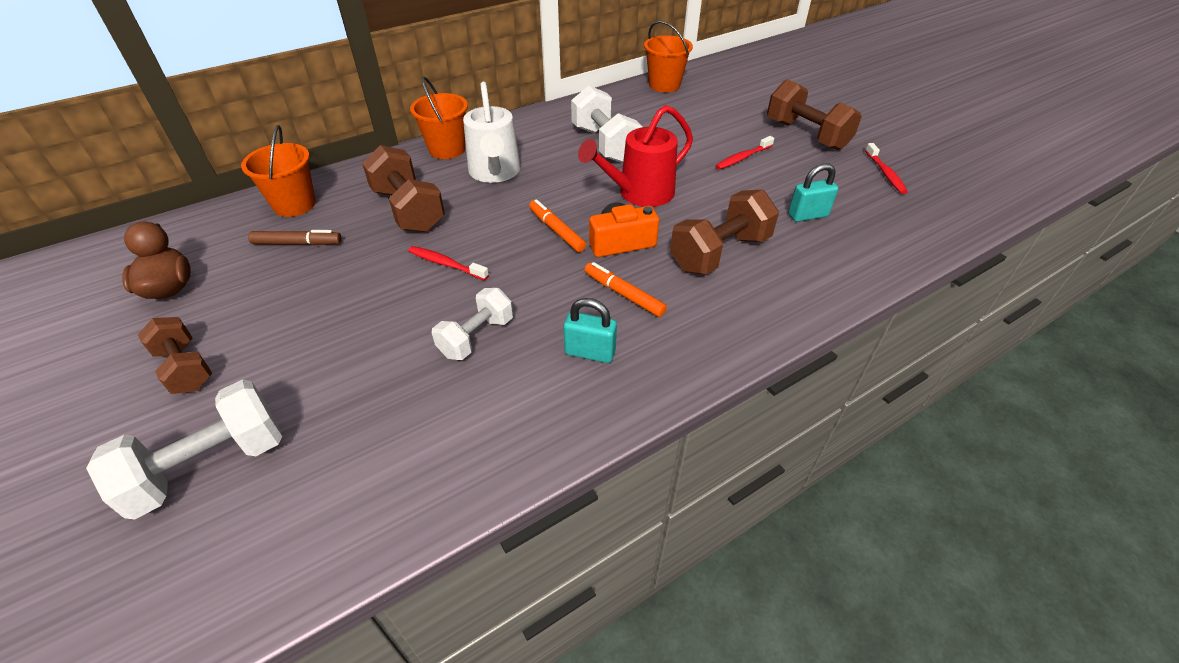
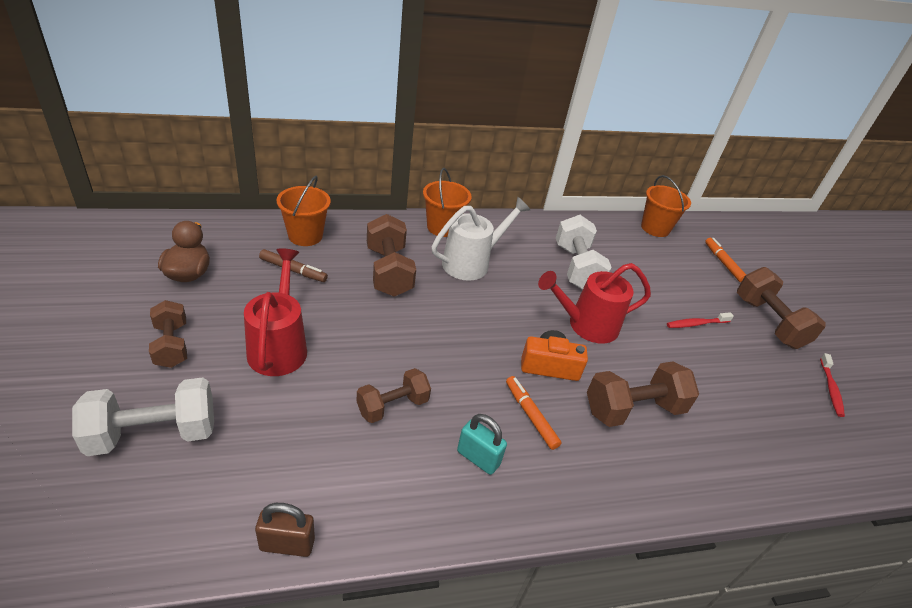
camera: 15 degrees right, 5 degrees down
red toothbrush [408,246,489,280] -> none
white dumbbell [432,288,513,360] -> brown dumbbell [357,368,431,423]
white watering can [463,82,521,183] -> white watering can turned 135 degrees counterclockwise [432,197,530,281]
orange marker [529,199,586,252] -> orange marker moved to [705,238,746,282]
turquoise padlock [788,163,838,222] -> none
none -> red watering can [244,248,307,376]
none -> brown padlock [255,503,315,557]

